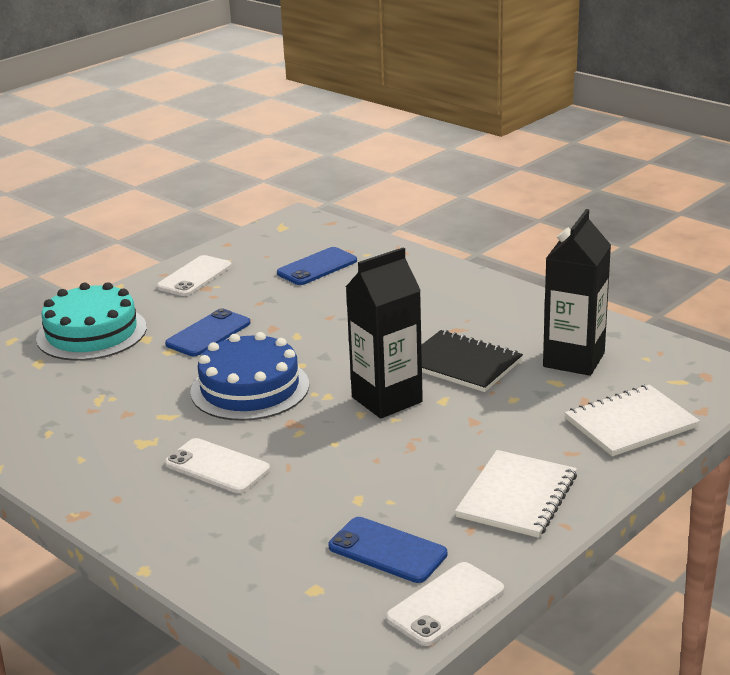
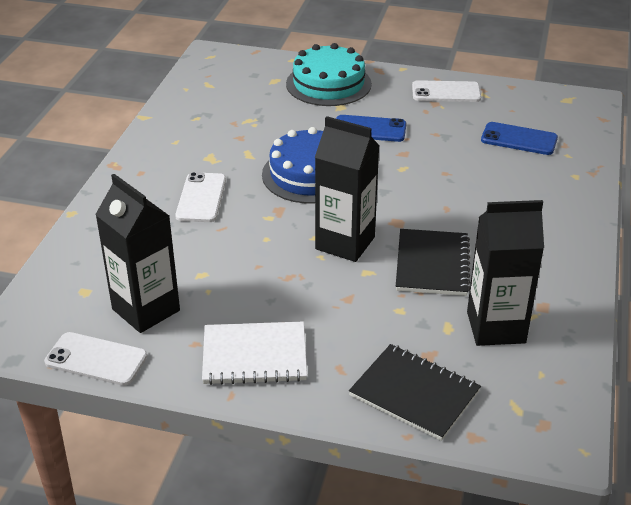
camera: 60 degrees right, 10 degrees up
blue phone [329,517,447,583] -> black carton [95,174,180,333]
white notebook [565,385,700,456] -> black notebook [349,344,481,441]

